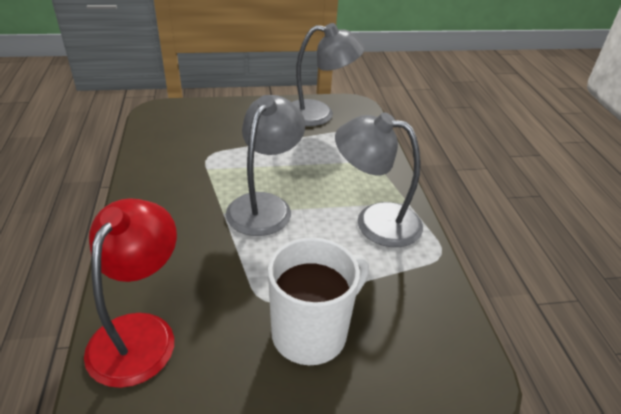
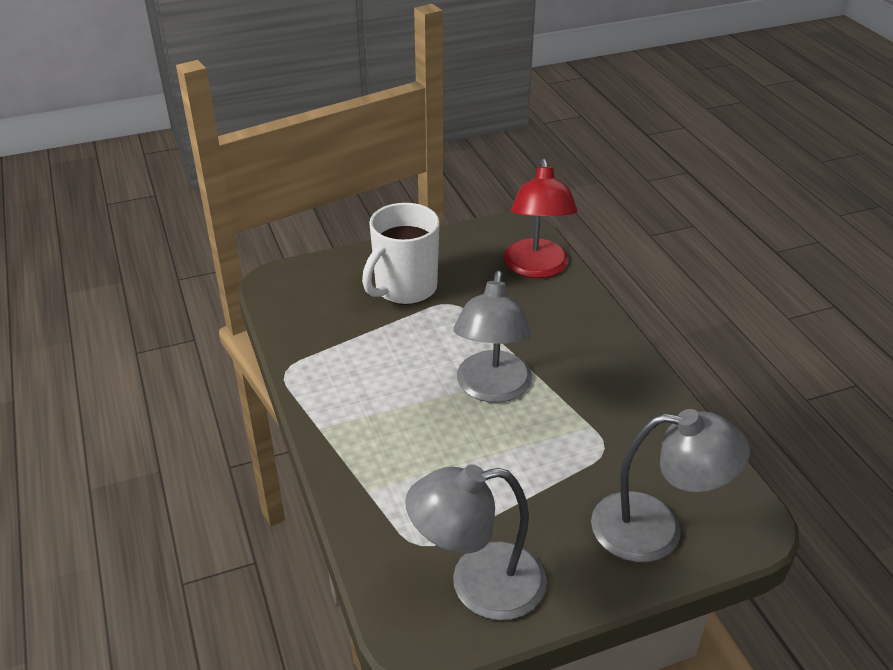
camera: 170 degrees right, 0 degrees up
grey lamp [335,112,423,247] -> grey lamp moved to [591,409,750,562]

